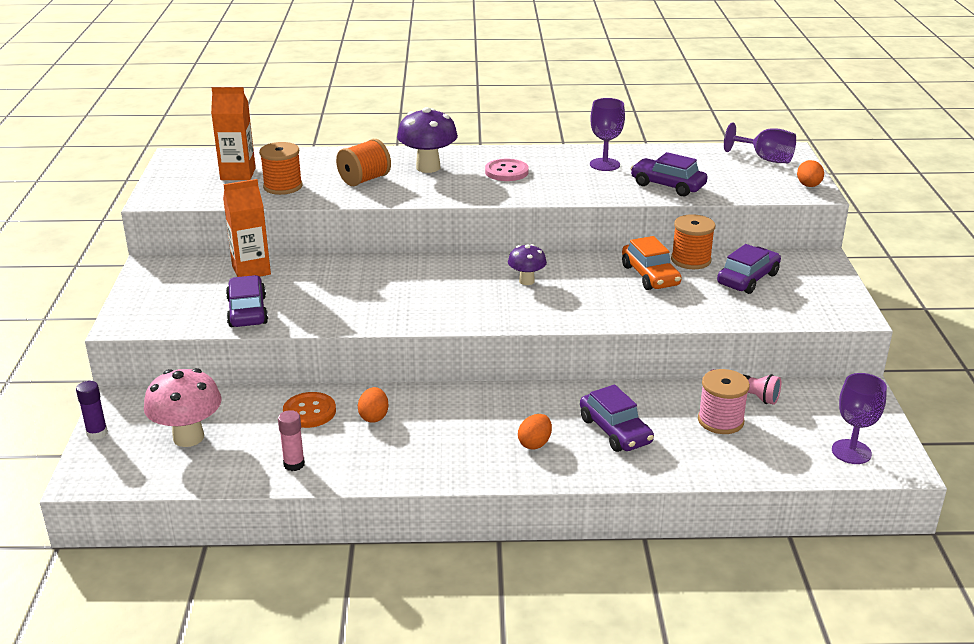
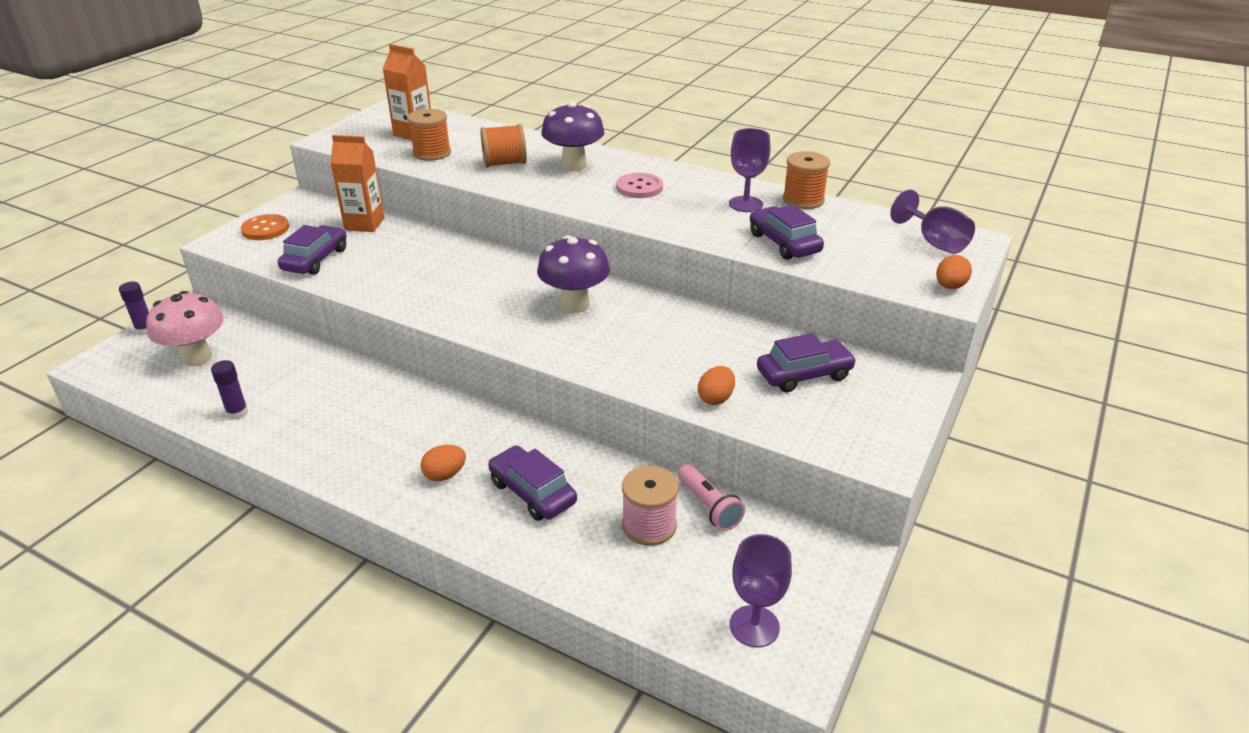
camera: 30 degrees right, 5 degrees up
pink glue stick [278,410,305,471] -> purple glue stick [211,360,248,420]
orange button [283,392,336,428] -> orange button moved to [241,214,289,240]
orange egg [358,387,388,423] -> orange egg moved to [698,366,735,405]
purple mushroom [508,244,547,285] -> purple mushroom [537,235,610,313], size x1.70
purple car [580,385,654,452] -> purple car turned 135 degrees clockwise [488,445,577,521]
orange car [622,236,682,290] -> none
orange spool [671,214,715,269] -> orange spool moved to [783,151,830,209]

